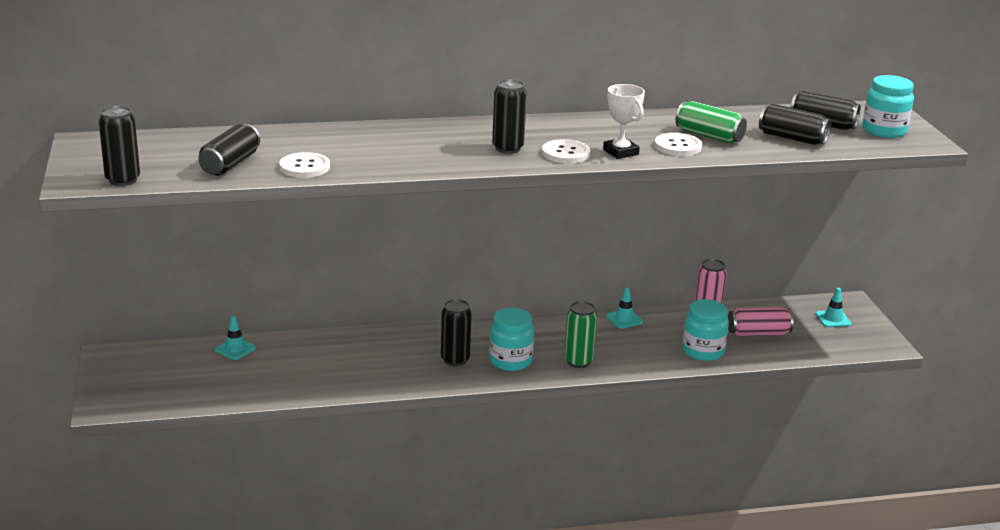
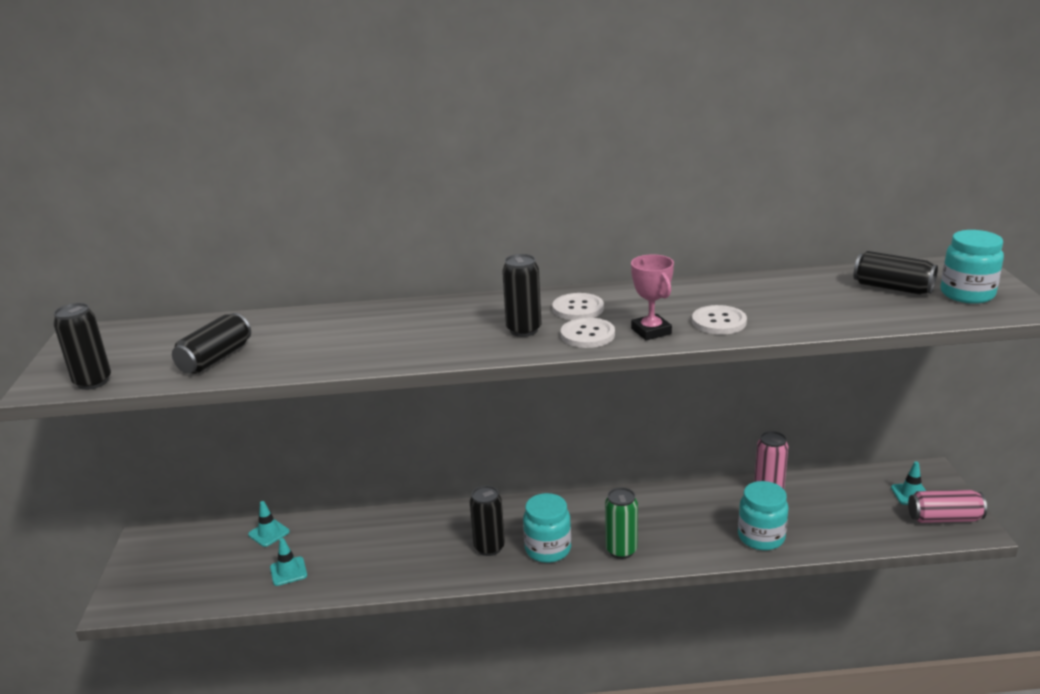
camera: 10 degrees right, 0 degrees up
white button [280,152,330,178] -> white button moved to [552,293,604,320]
white trophy [603,84,645,159] -> pink trophy [631,254,674,340]
turquoise traffic cone [606,287,643,329] -> turquoise traffic cone moved to [270,538,307,586]
green can [675,101,747,144] -> none
pink can [728,307,793,336] -> pink can moved to [908,490,987,523]
black can [759,104,831,145] -> none

